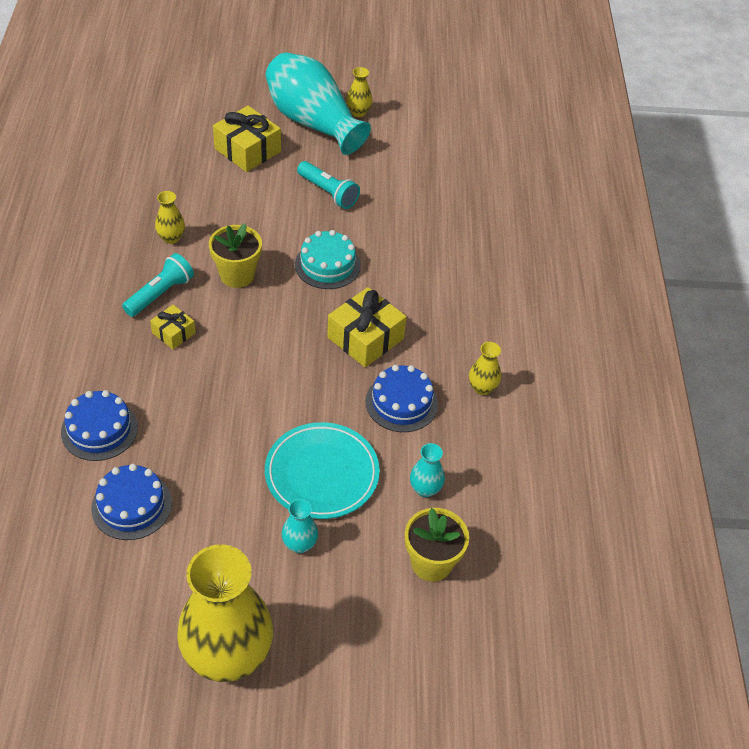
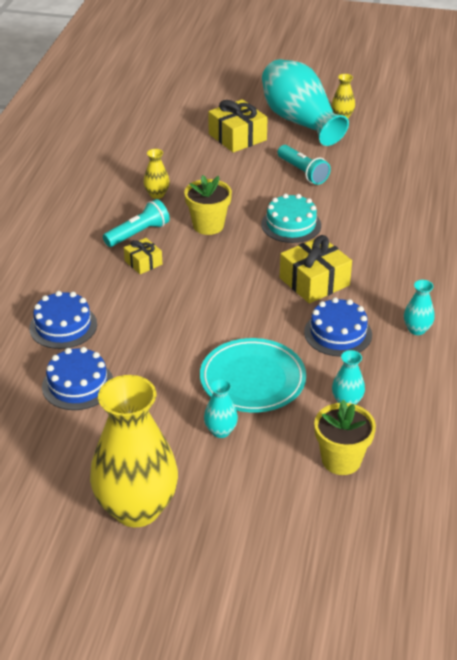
camera: 15 degrees right, 10 degrees down
yellow vase [469,342,501,395] -> turquoise vase [404,280,435,335]

